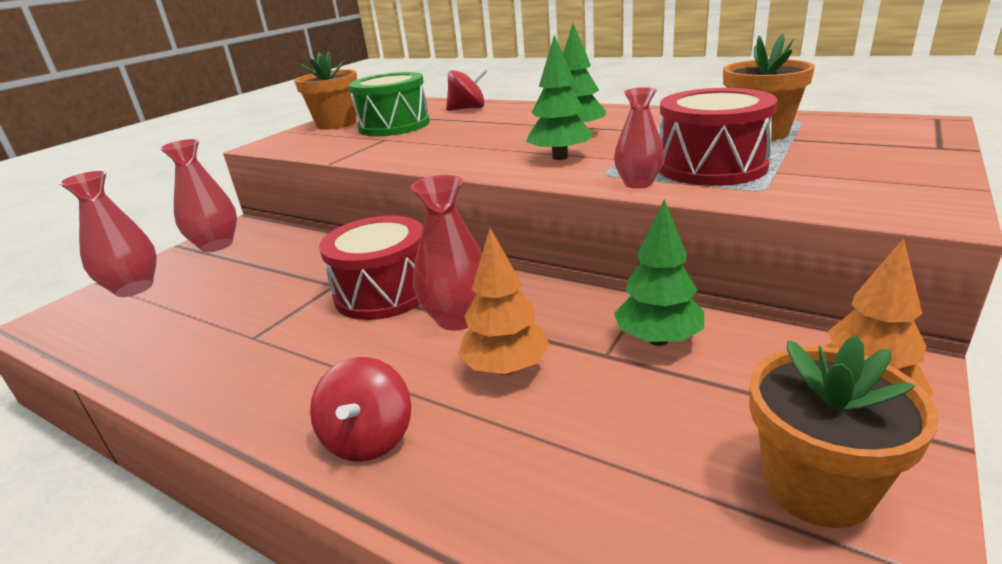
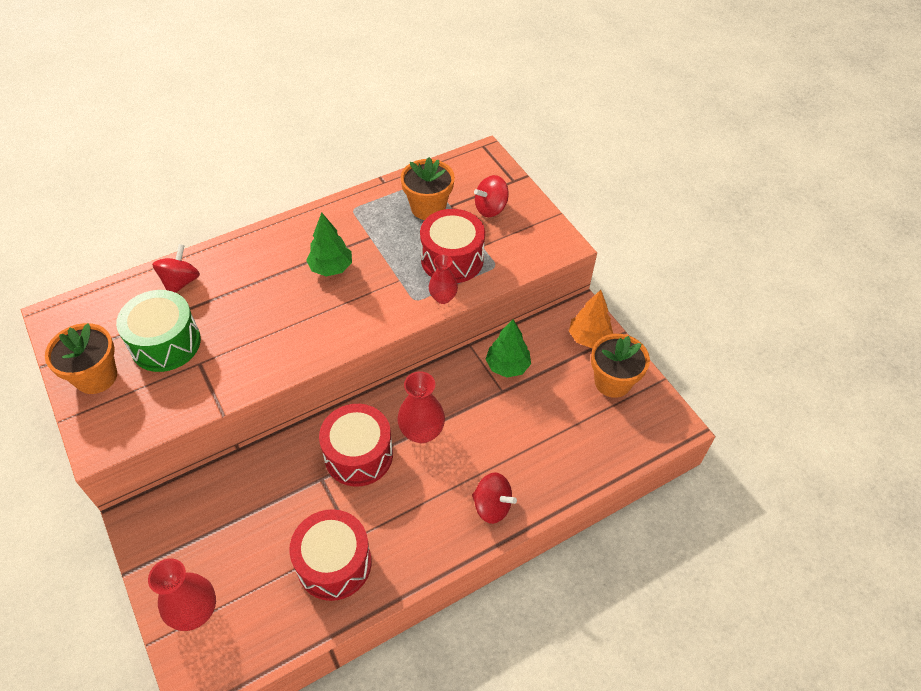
camera: 65 degrees left, 25 degrees up
red vase [160,139,237,252] -> none
orange tree [458,228,550,375] -> none
green tree [526,35,594,160] -> none
none -> red drum [289,509,372,601]
none -> red spinning top [474,175,509,217]

